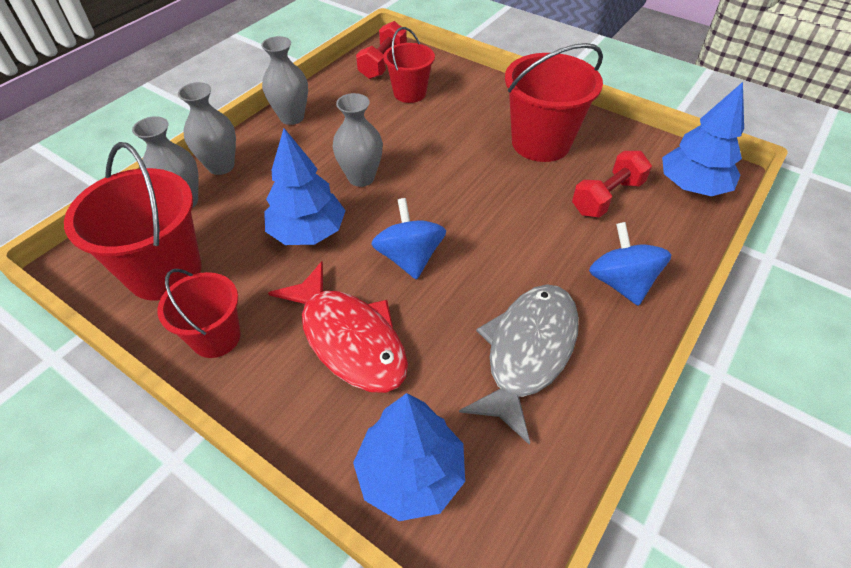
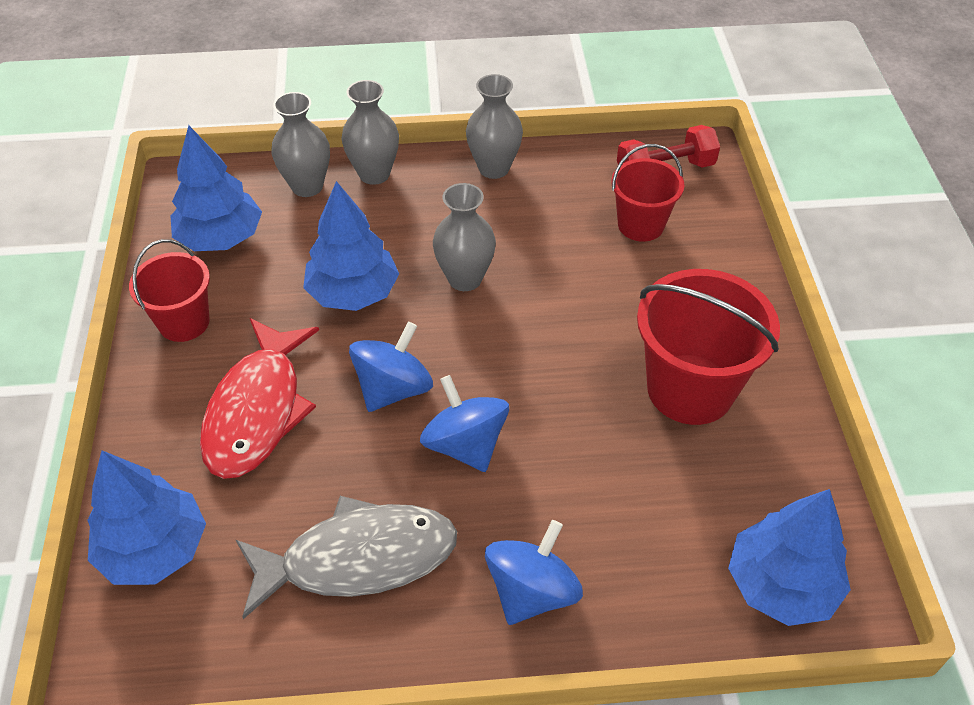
camera: 50 degrees right, 0 degrees up
red bucket [64,142,201,300] -> blue tree [170,125,262,251]
red dumbbell [572,151,652,218] -> none
none -> blue spinning top [420,375,509,472]

